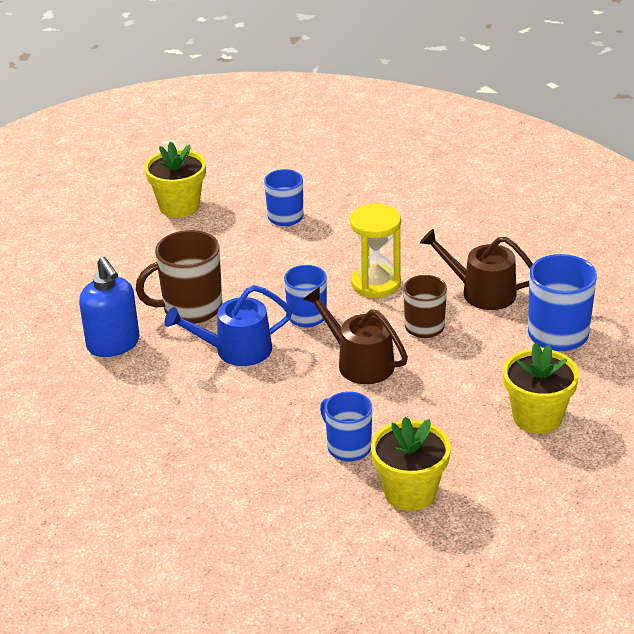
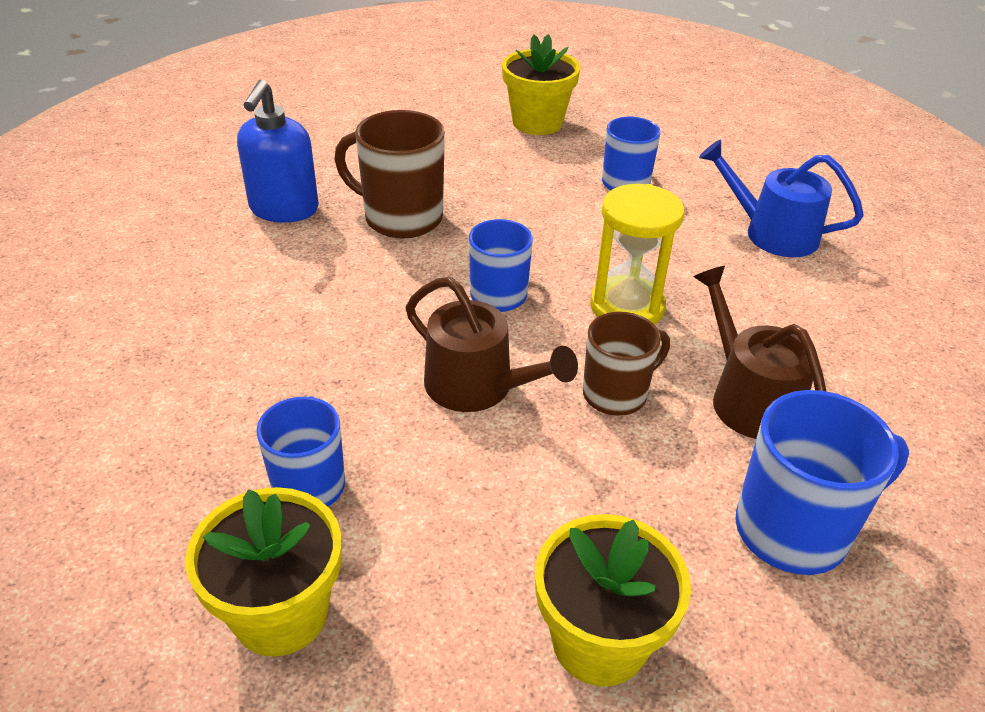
camera: 40 degrees right, 5 degrees up
blue watering can [165,285,292,366] -> blue watering can moved to [699,140,864,257]
brown watering can [303,287,408,384] -> brown watering can turned 135 degrees clockwise [406,277,578,412]

